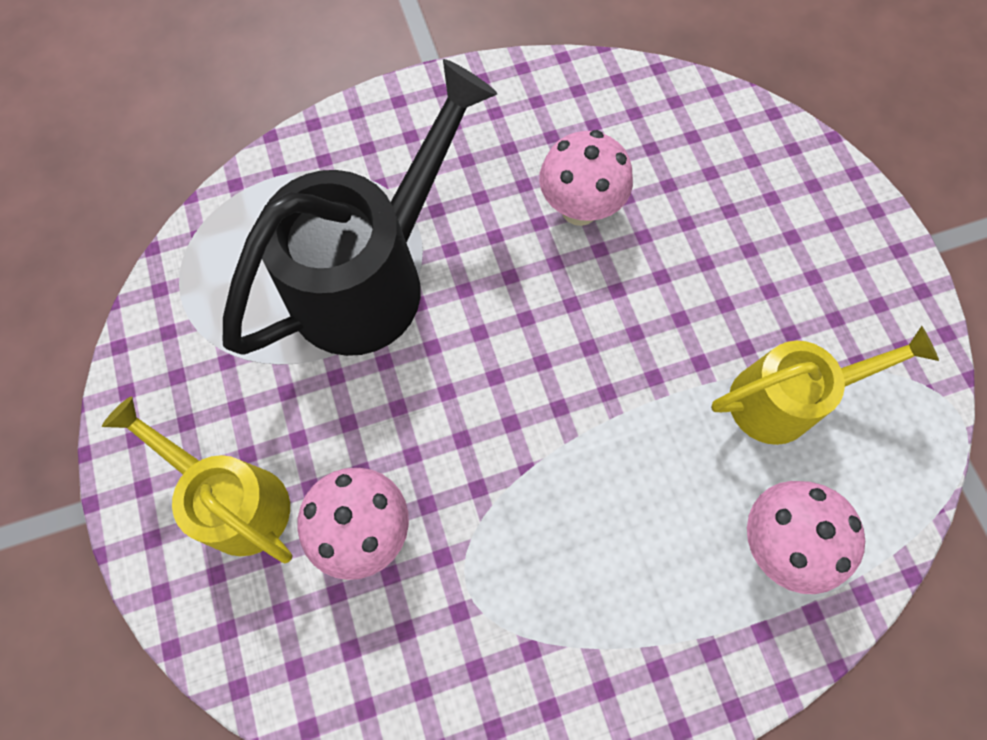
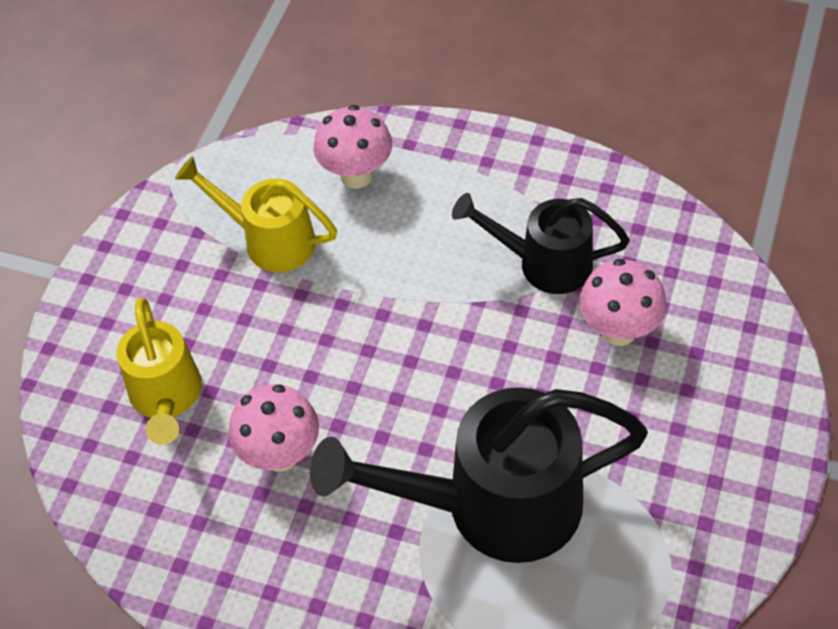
camera: 140 degrees left, 15 degrees down
yellow watering can [102,396,292,564] -> yellow watering can moved to [117,297,202,445]
none -> black watering can [452,193,630,294]

